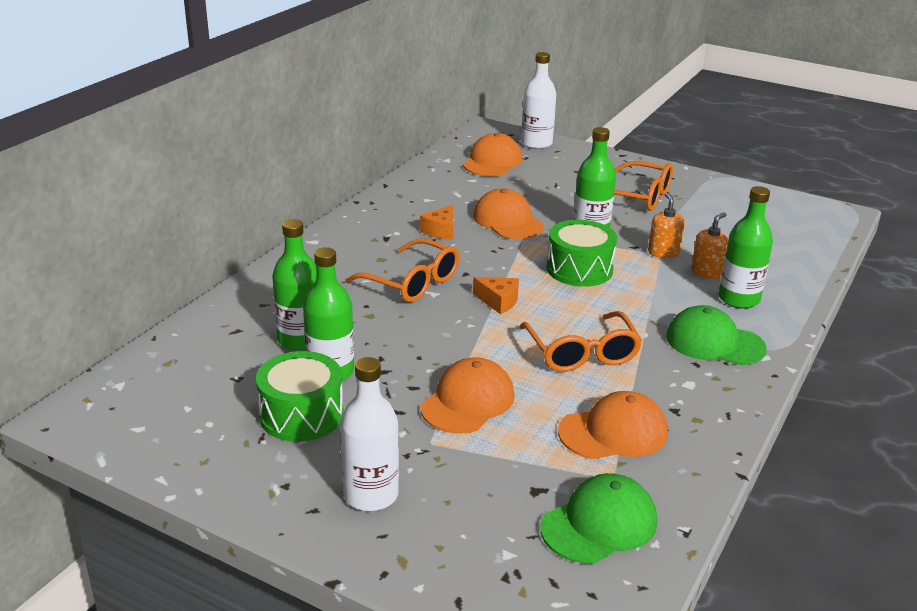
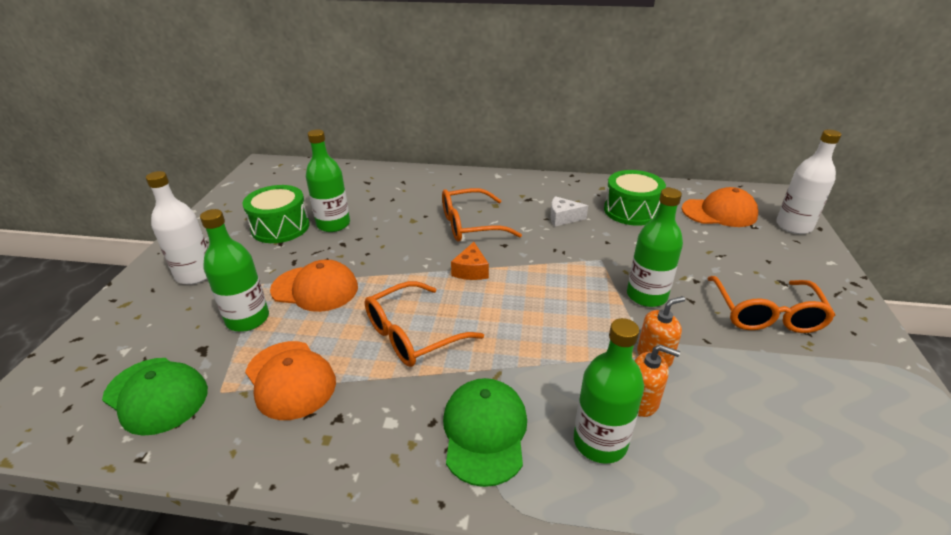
camera: 70 degrees right, 5 degrees up
green bottle [272,219,317,351] -> green bottle moved to [200,209,269,332]
orange glasses [345,238,459,302] -> orange glasses turned 60 degrees clockwise [442,188,522,242]
orange cheese [420,205,453,240] -> white cheese [550,196,588,226]
orange cap [473,188,544,239] -> none
green drum [546,220,617,287] -> green drum moved to [604,170,666,226]

